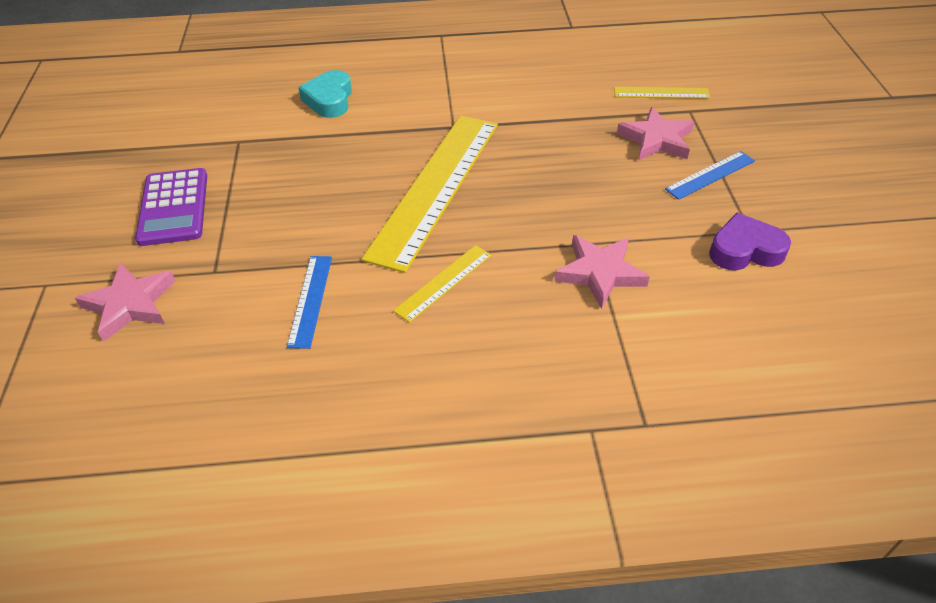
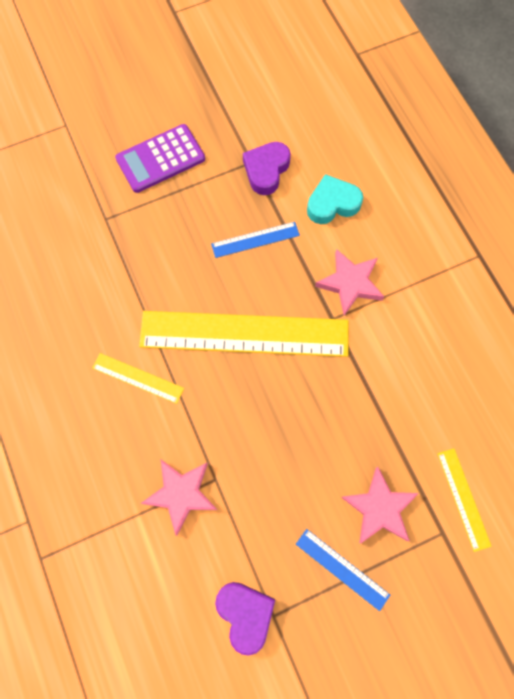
camera: 70 degrees right, 25 degrees up
pink star [75,263,176,342] -> pink star moved to [315,249,384,316]
blue ruler [287,256,332,349] -> blue ruler moved to [211,222,300,258]
none -> purple heart [243,142,291,195]

